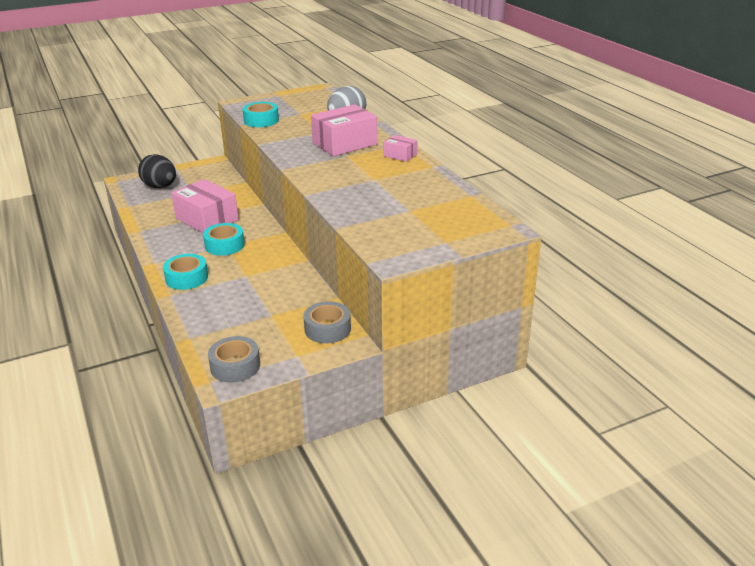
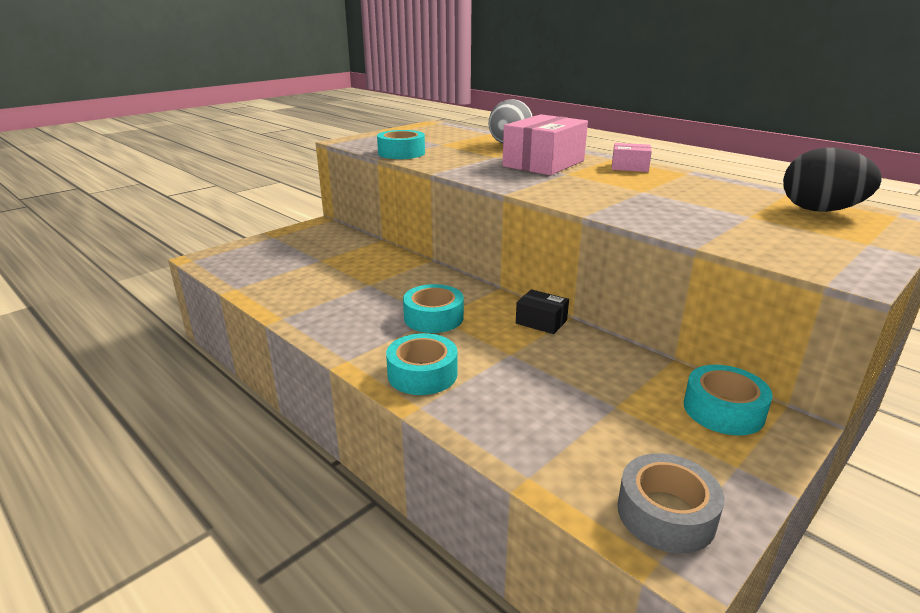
camera: 20 degrees left, 5 degrees down
black egg [138,154,176,188] -> black egg moved to [783,148,882,212]
pink box [171,179,239,233] -> none
grey tape [303,301,351,343] -> turquoise tape [684,365,773,436]
none -> black box [516,289,569,334]

